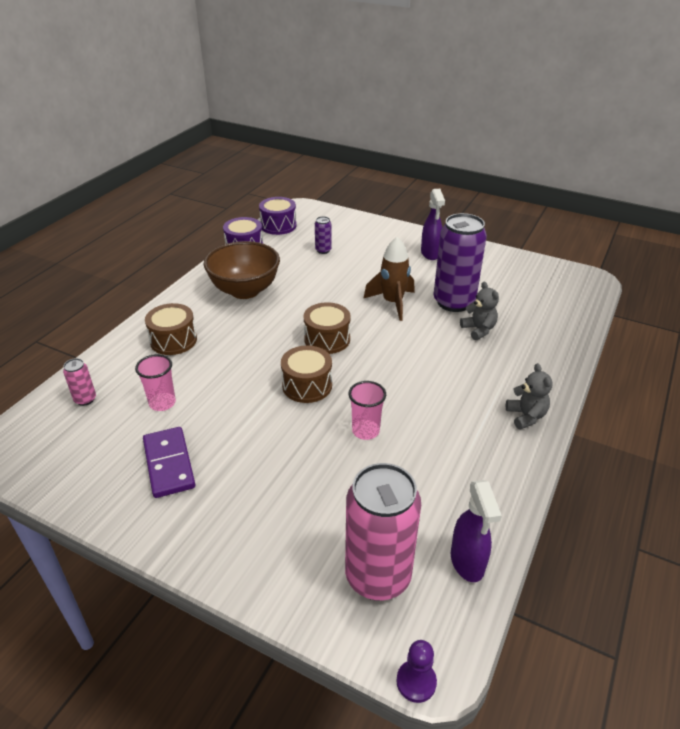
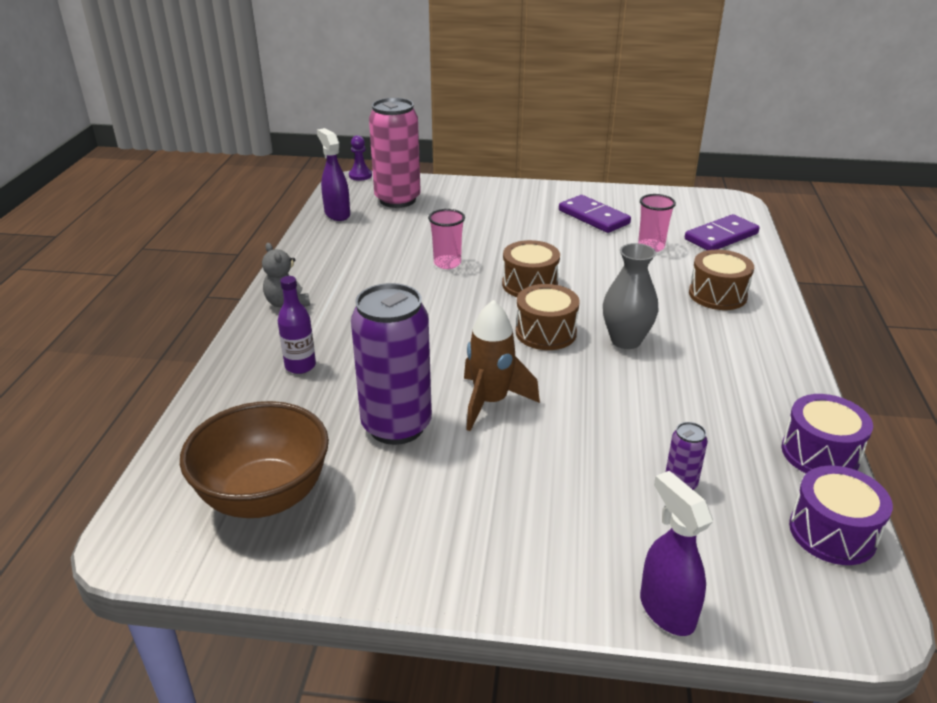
camera: 160 degrees right, 5 degrees down
pink can [63,358,96,406] -> purple domino [685,214,759,250]
brown bowl [204,241,280,299] -> brown bowl moved to [180,401,329,518]
purple spray bottle [421,189,445,260] -> purple spray bottle moved to [640,471,713,636]
grey teddy bear [460,282,499,340] -> none
none -> purple bottle [278,276,316,374]
none -> grey vase [603,243,658,349]

